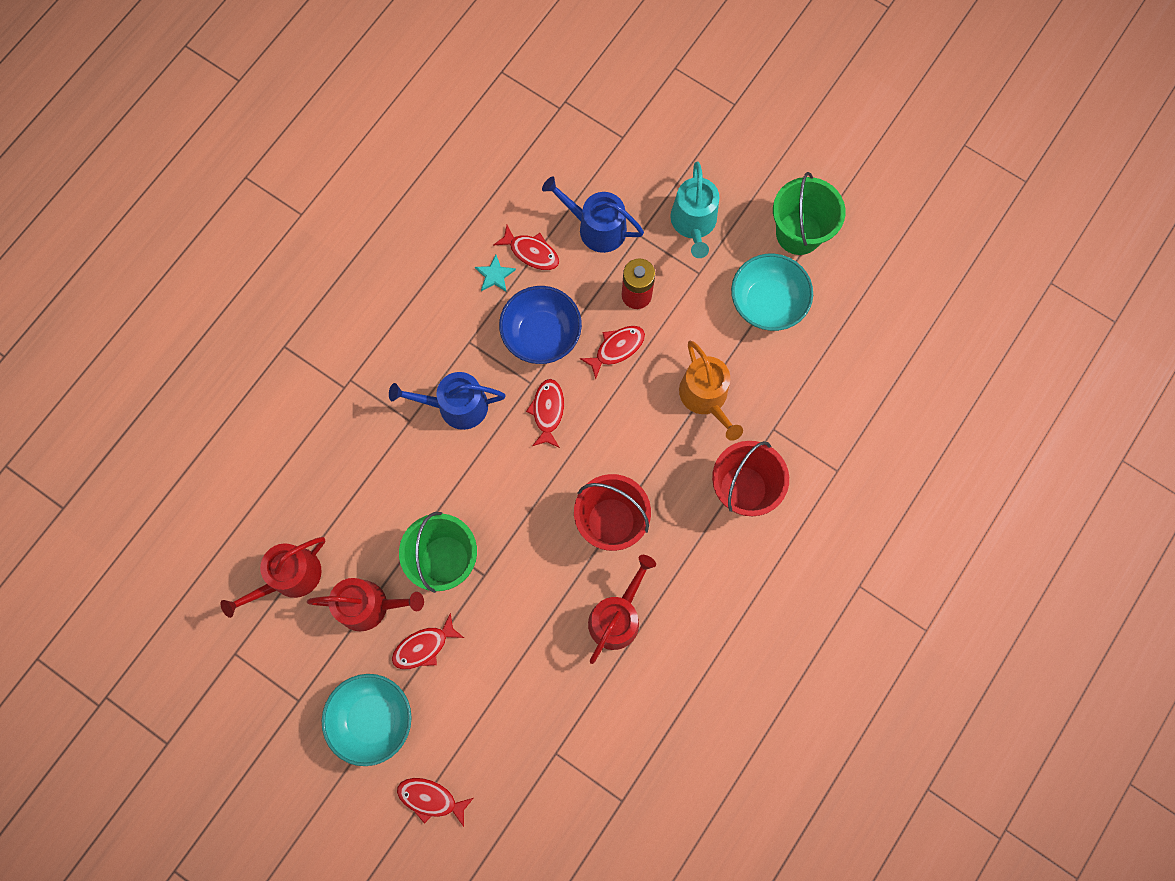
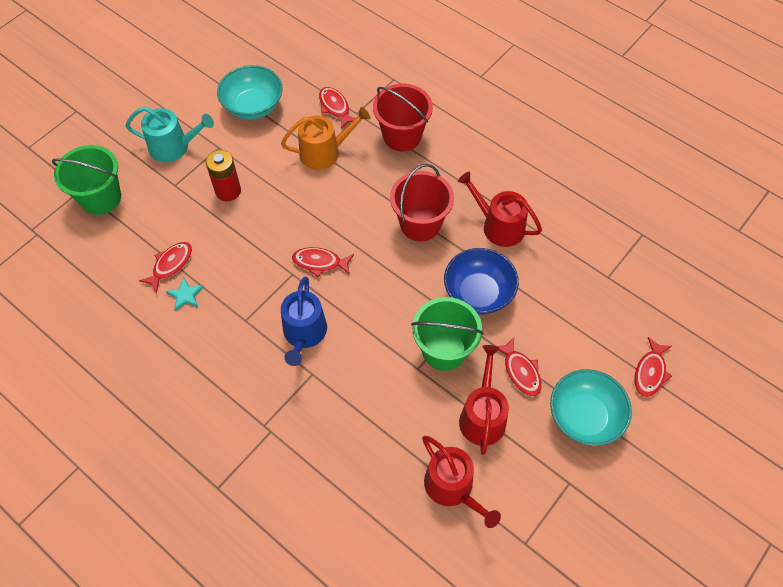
camera: 85 degrees left, 15 degrees down
blue bowl [499,286,582,364] -> blue bowl moved to [444,248,519,315]
blue watering can [542,176,644,253] -> none
red fish [580,326,645,379] -> red fish moved to [319,87,356,129]
green bucket [773,172,846,255] -> green bucket moved to [52,145,121,215]

